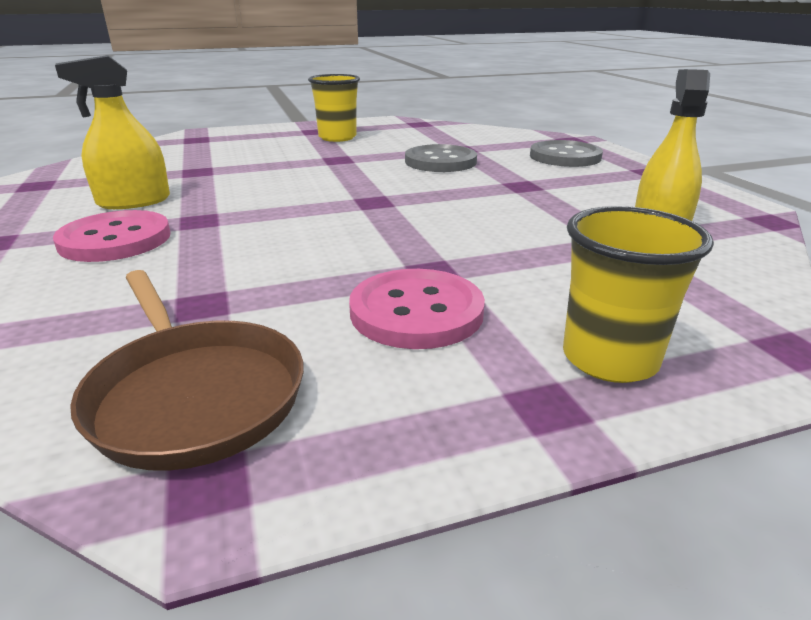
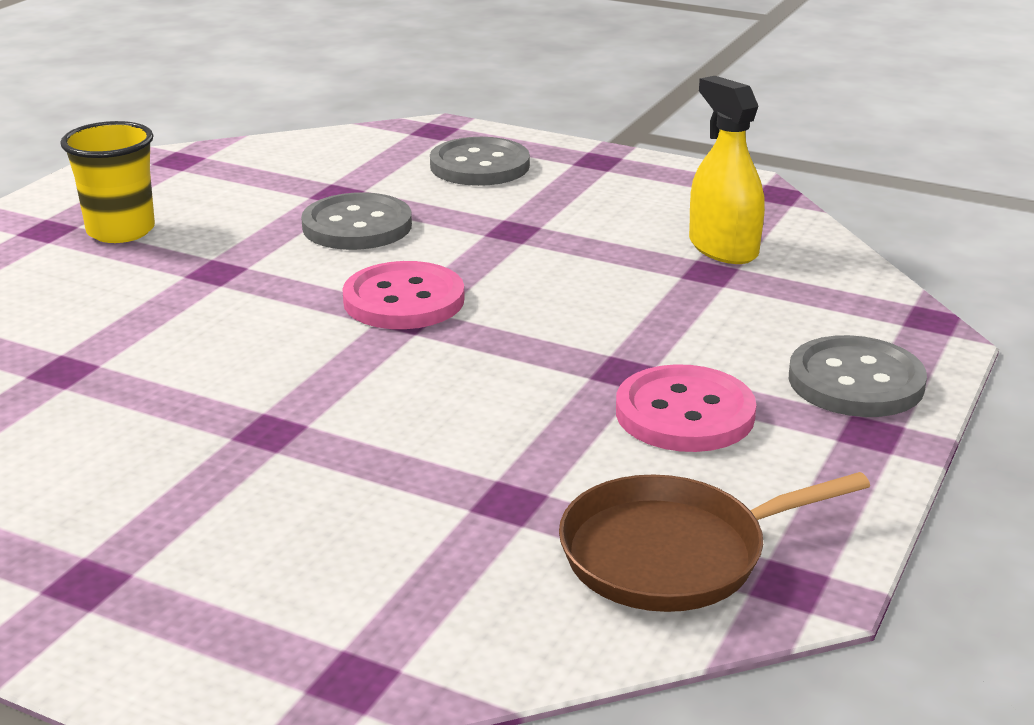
camera: 45 degrees left, 0 degrees up
pink button [53,210,171,262] -> pink button moved to [342,261,465,329]
yellow spray bottle [55,55,170,209] -> none
brown pan [70,270,304,471] -> brown pan turned 150 degrees clockwise [559,472,870,612]
yellow cup [563,206,714,383] -> grey button [789,335,927,417]

